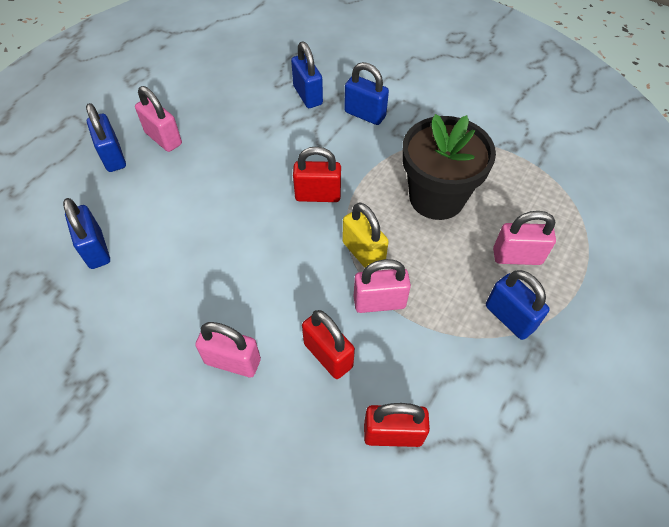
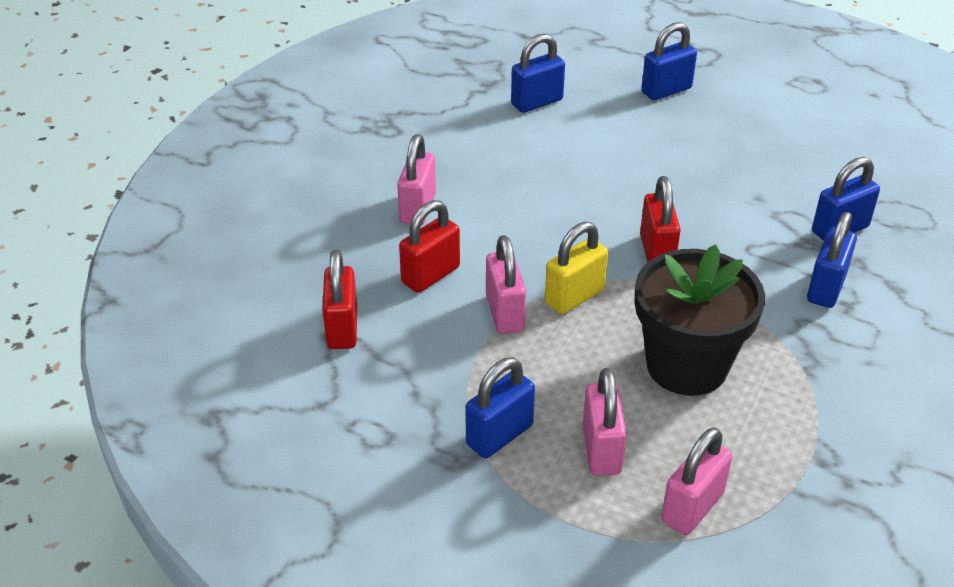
camera: 85 degrees right, 15 degrees down
pink padlock [135,86,182,152] -> pink padlock moved to [661,427,732,535]

